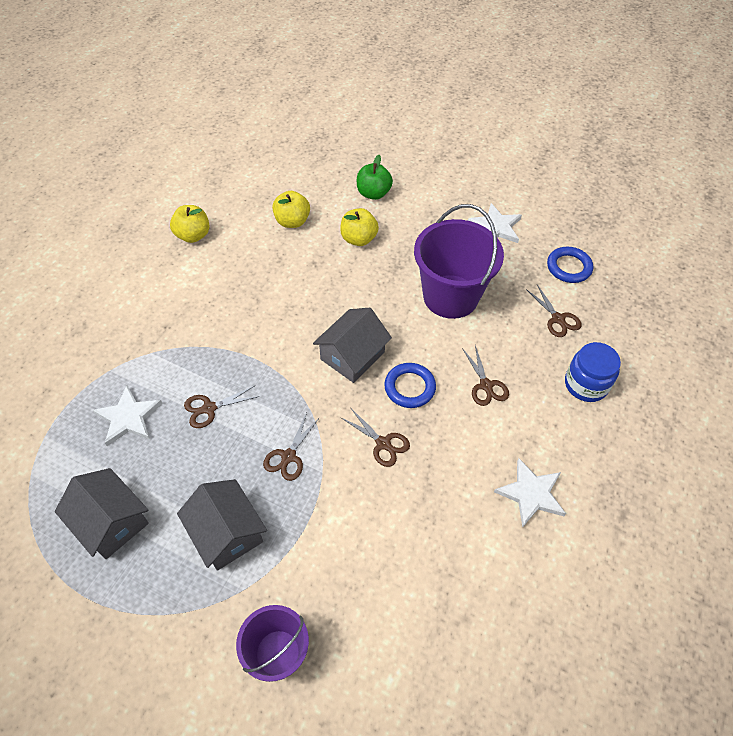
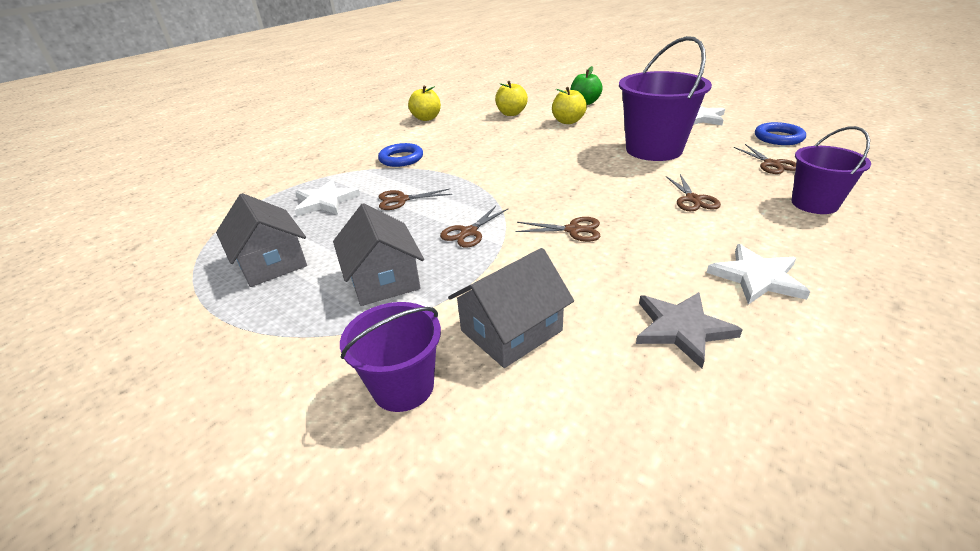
camera: 15 degrees right, 20 degrees down
grey house [313,308,392,383] -> grey house moved to [448,248,574,368]
brown scissors [340,409,410,467] -> brown scissors turned 45 degrees counterclockwise [515,217,600,242]
blue ring [384,363,436,408] -> blue ring moved to [378,143,423,167]
blue jar [565,342,621,402] -> purple bucket [791,126,871,214]
none -> grey star [636,292,743,368]

